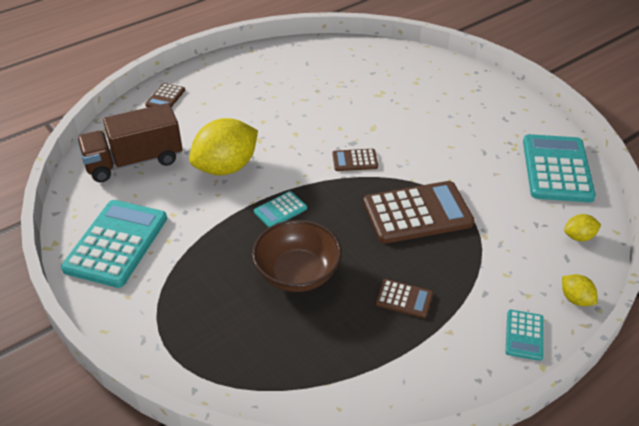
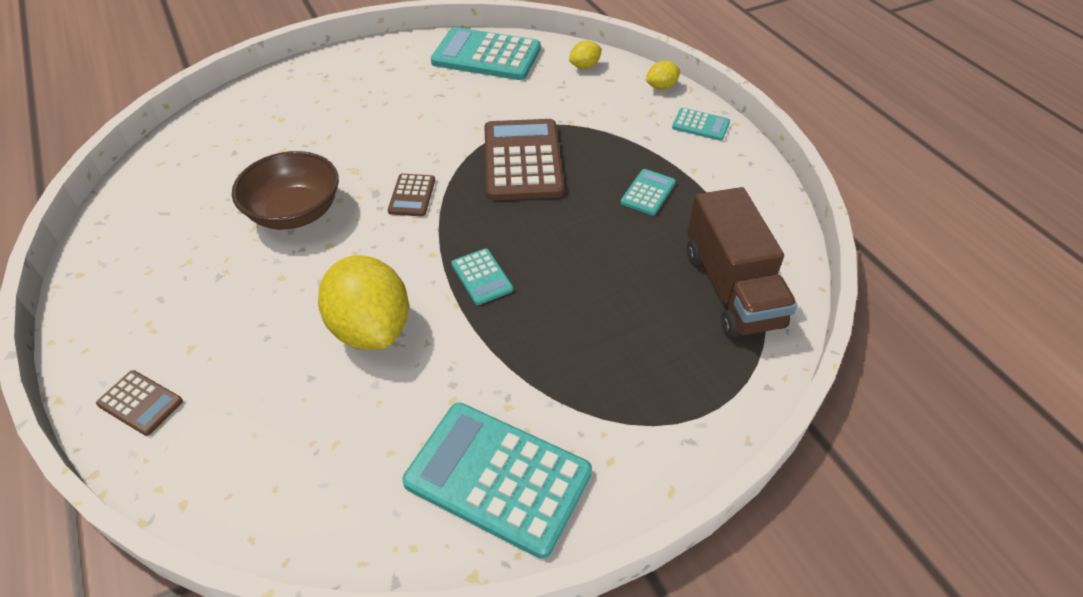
camera: 80 degrees left, 5 degrees up
brown truck [77,103,183,182] -> brown truck moved to [687,187,798,338]
brown bowl [252,220,342,292] -> brown bowl moved to [232,151,339,230]
brown calculator [375,279,433,318] -> turquoise calculator [621,169,676,215]
yellow lemon [564,214,601,241] -> yellow lemon turned 60 degrees clockwise [569,41,602,69]

